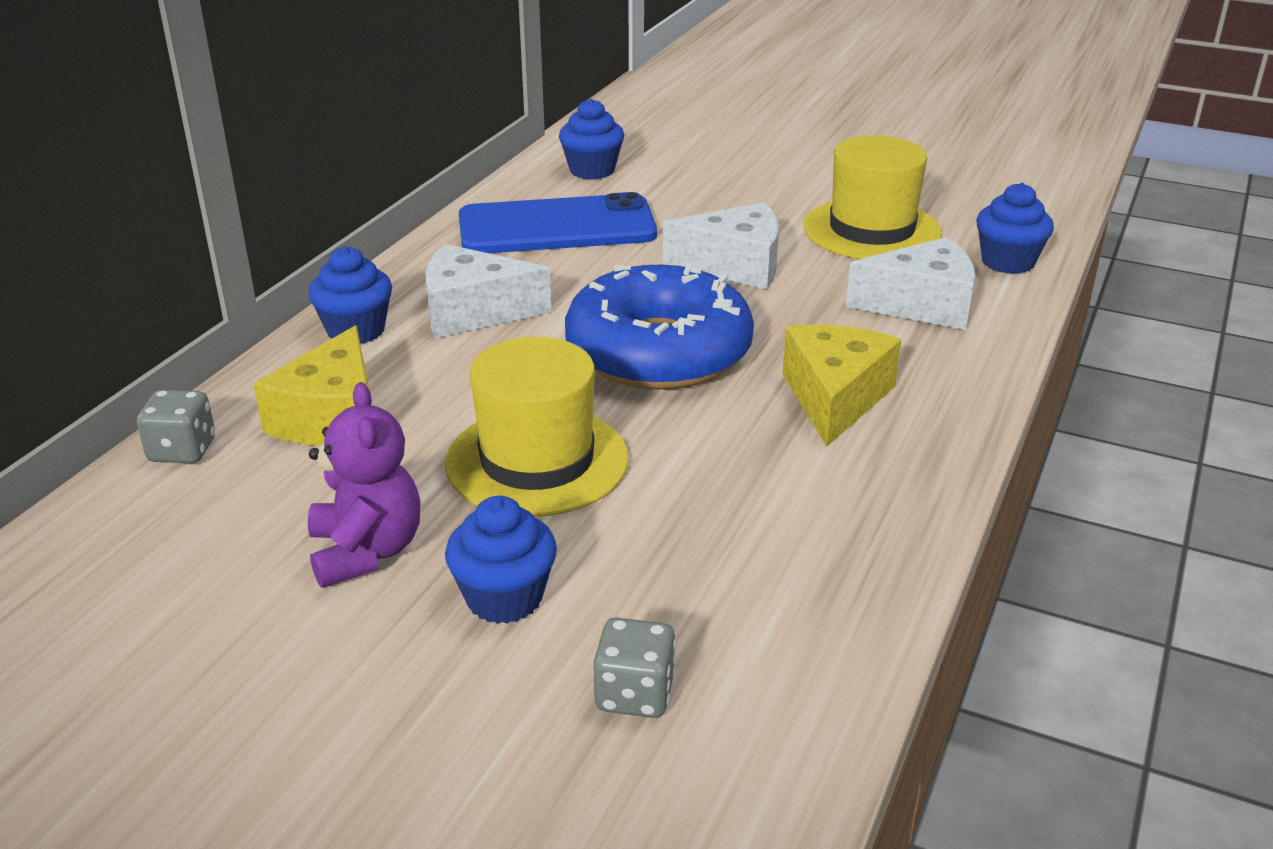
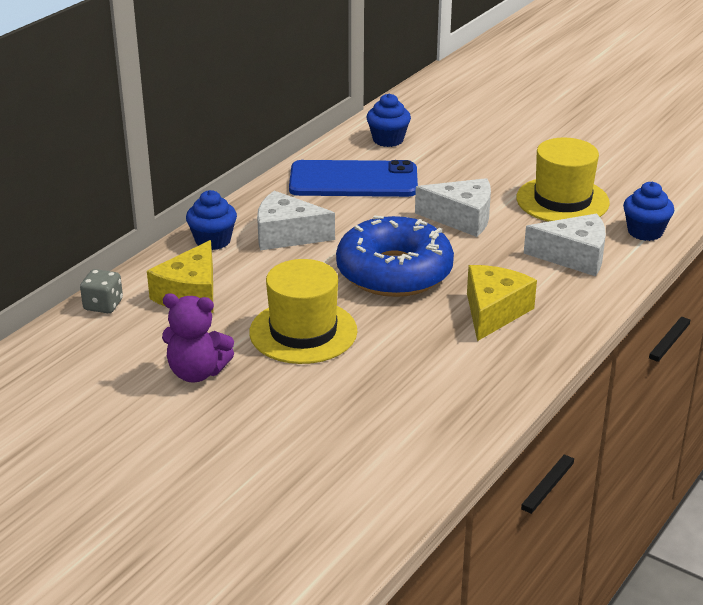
camera: 10 degrees right, 0 degrees up
purple teddy bear [308,382,421,588] -> purple teddy bear turned 105 degrees clockwise [162,294,234,382]
blue cupcake [445,496,557,624] -> none
grey dice [594,618,676,718] -> none

